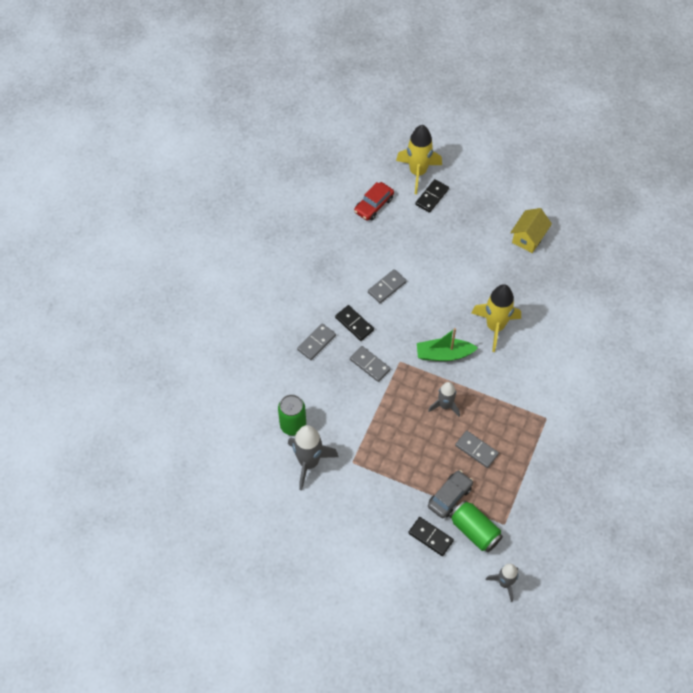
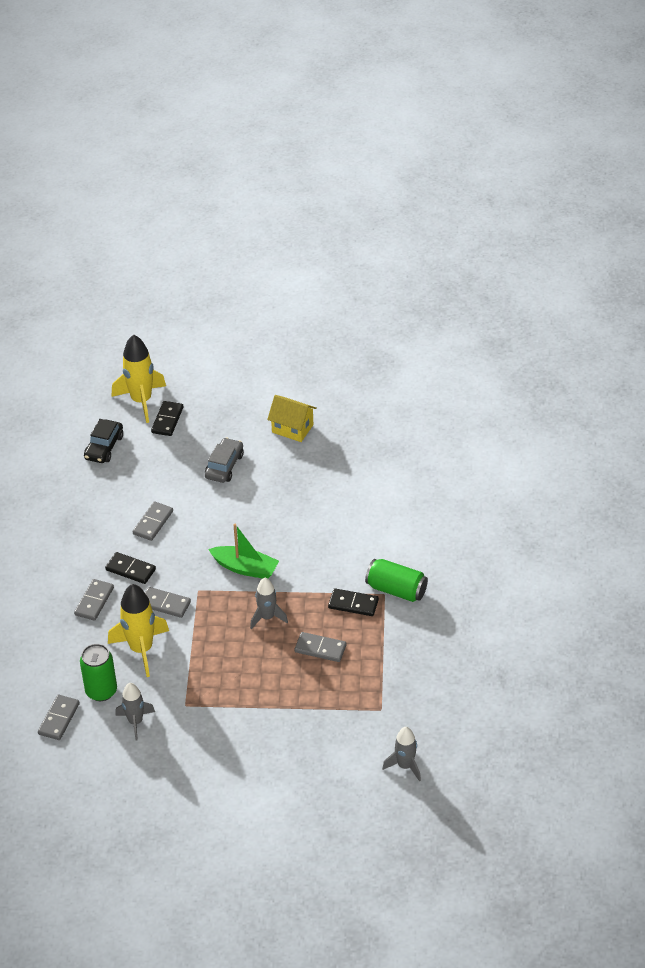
camera: 20 degrees left, 15 degrees down
grey rocket [288,425,338,490] -> grey rocket [115,683,155,741], size x0.62
red car [354,182,394,221] -> black car [84,419,123,463]
black domino [408,517,454,556] -> black domino moved to [328,588,379,616]
green boat [417,328,478,361] -> green boat turned 135 degrees counterclockwise [208,524,279,579]
grey car [428,470,473,518] -> grey car moved to [205,438,244,483]
green can [450,500,503,552] -> green can moved to [365,559,428,602]
yellow rocket [472,284,521,352] -> yellow rocket moved to [108,584,169,677]
yellow house [510,208,552,253] -> yellow house turned 75 degrees counterclockwise [267,395,317,442]
none -> grey domino [38,695,80,740]

